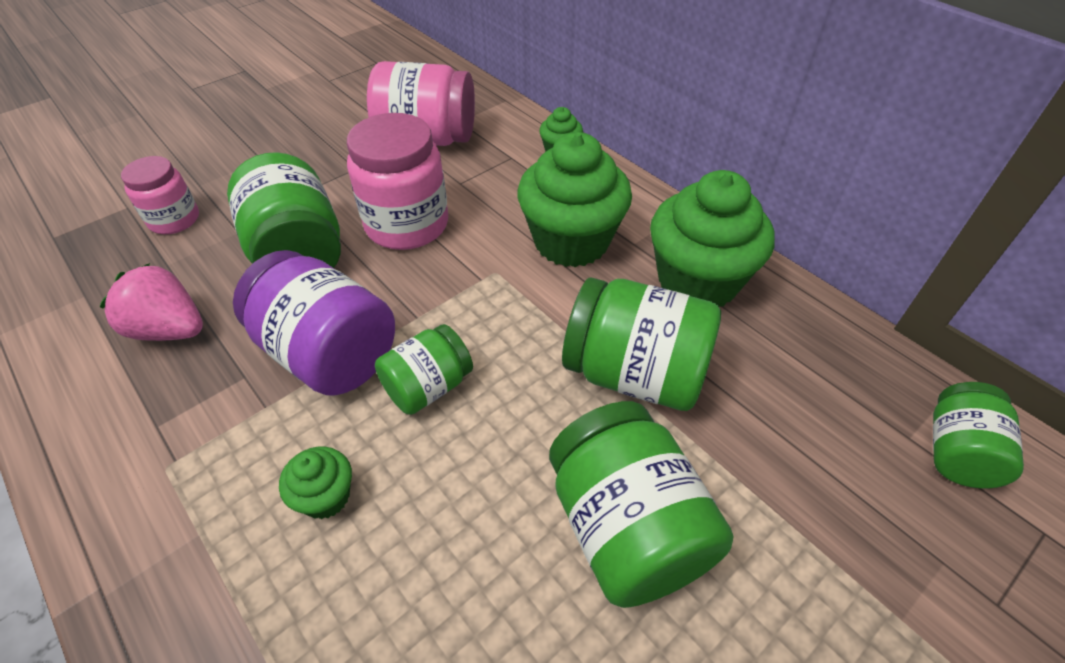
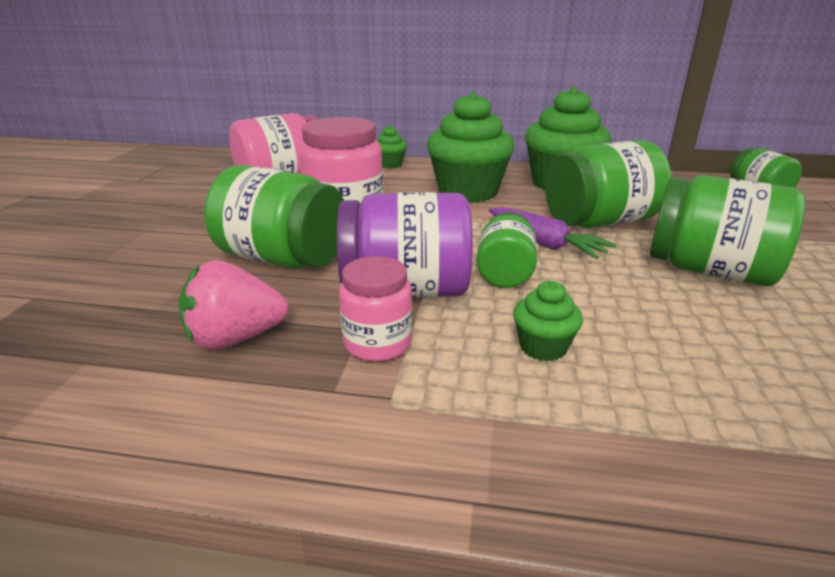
camera: 40 degrees left, 20 degrees down
pink jar [121,156,199,234] -> pink jar moved to [339,256,412,362]
none -> purple carrot [489,207,617,259]

